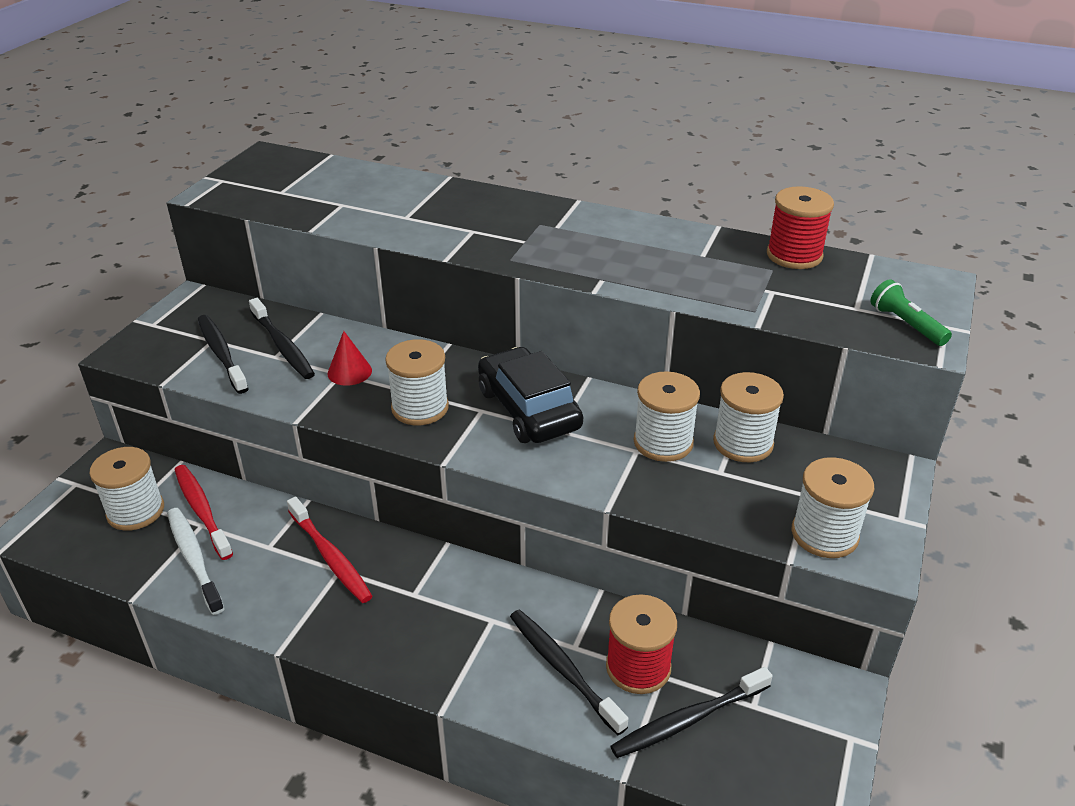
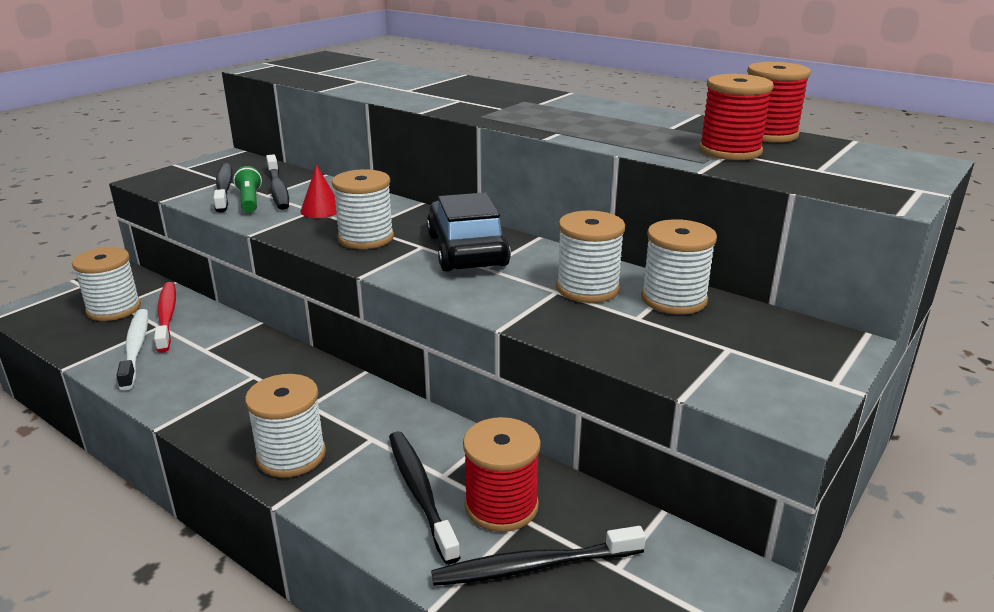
camera: 15 degrees right, 10 degrees down
red toothbrush [287,497,373,603] -> none
white spool [792,457,875,558] -> white spool moved to [245,374,326,478]
green flashlight [870,279,952,346] -> green flashlight moved to [233,166,262,213]
none -> red spool [699,74,774,160]

